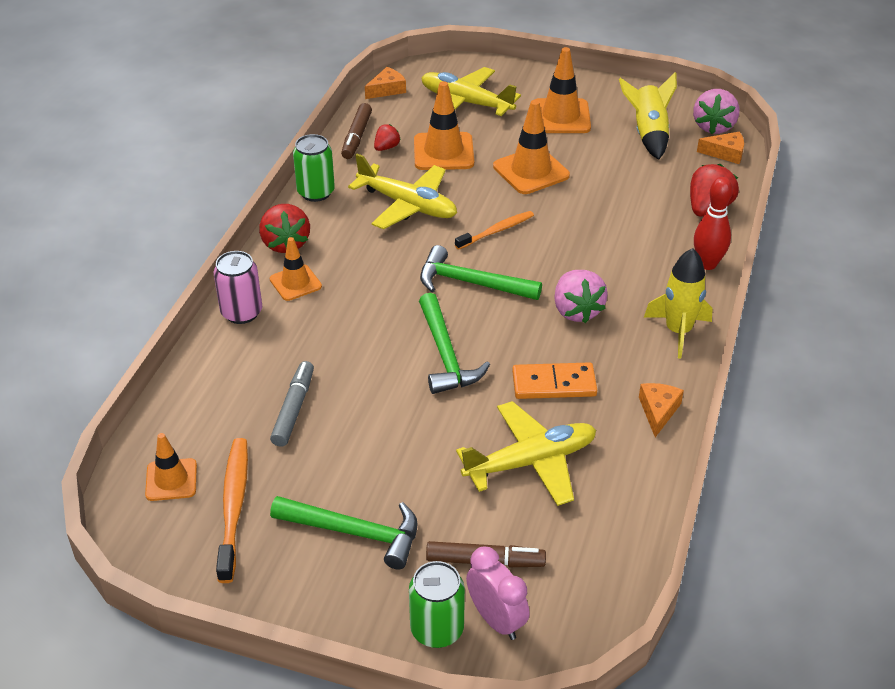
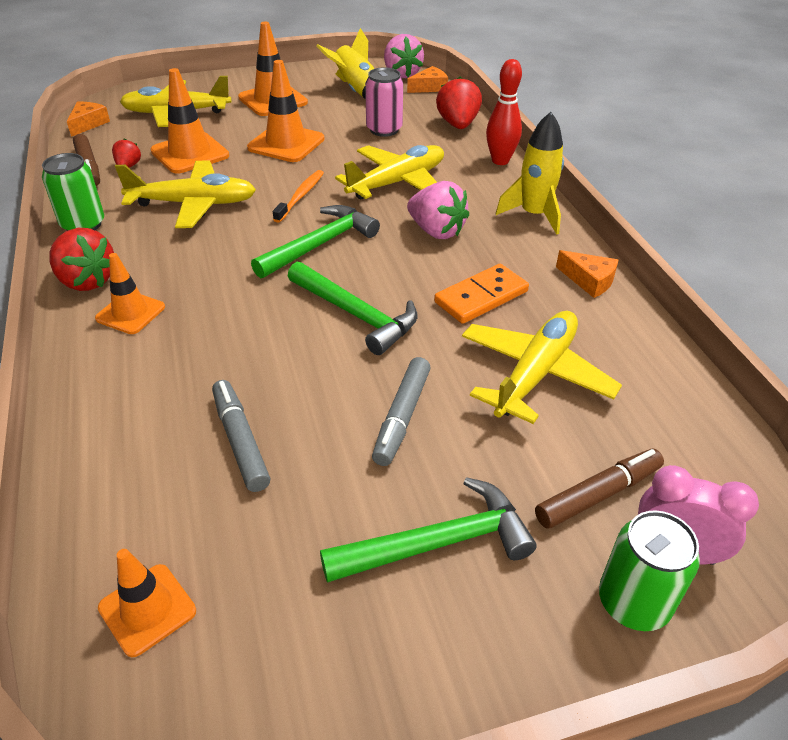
camera: 35 degrees left, 0 degrees up
pink can [214,251,262,324] -> pink can moved to [365,67,403,137]
orange toothbrush [216,438,248,583] -> none
green hammer [420,245,542,300] -> green hammer turned 150 degrees clockwise [251,205,380,278]
orange cheese [639,383,684,437] -> orange cheese turned 150 degrees clockwise [556,250,618,298]
none -> yellow plane [335,145,444,199]
none -> grey marker [372,357,431,466]

